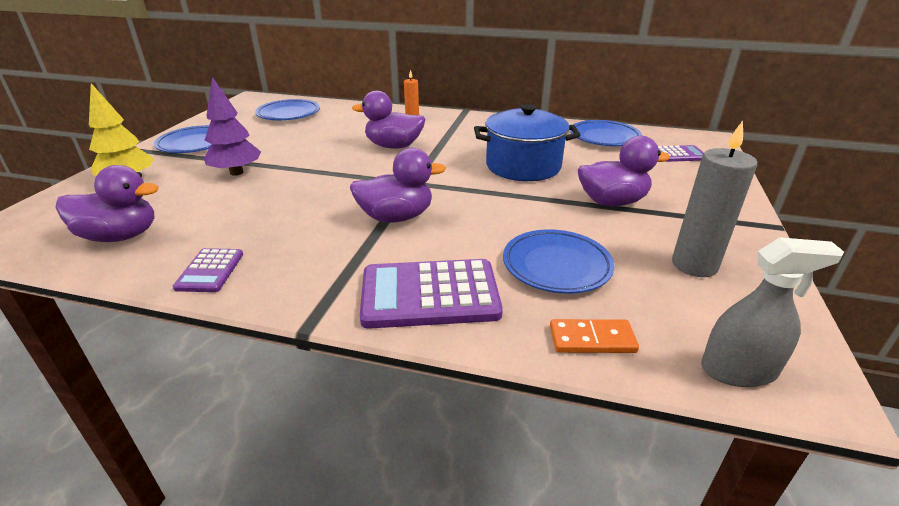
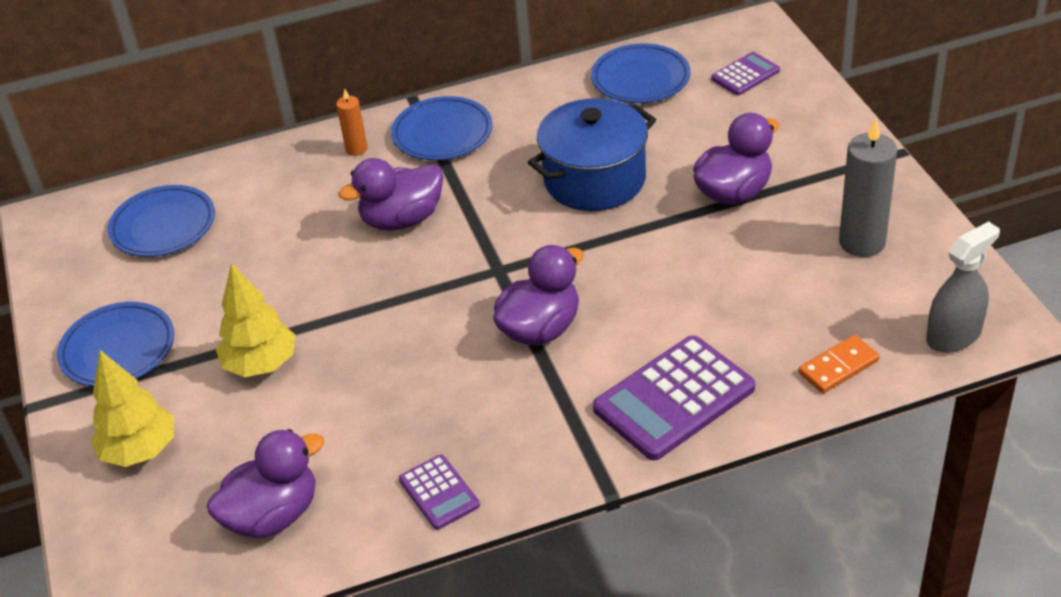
camera: 30 degrees left, 10 degrees up
purple tree [204,77,261,176] -> yellow tree [216,263,295,377]
blue plate [503,229,615,294] -> blue plate moved to [391,96,493,160]

